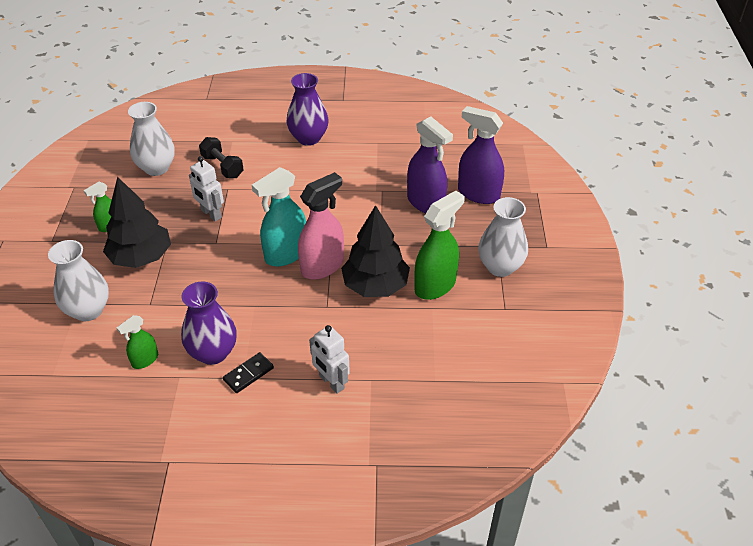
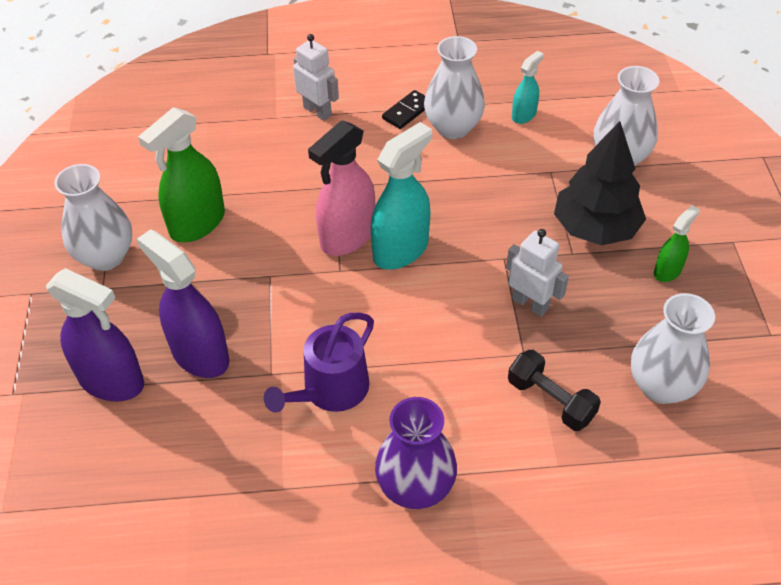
camera: 175 degrees right, 5 degrees up
green spray bottle [117,315,158,369] -> turquoise spray bottle [512,51,544,124]
purple vase [181,281,237,365] -> white vase [424,36,485,139]
black tree [341,205,410,297] -> none
none -> purple watering can [264,313,374,413]

